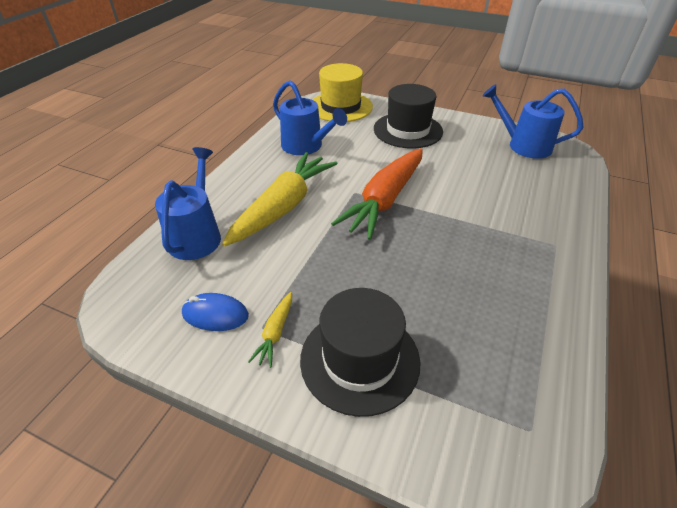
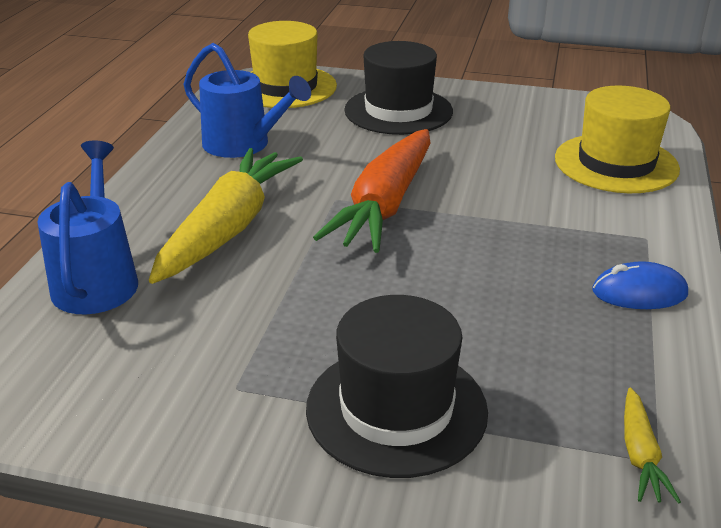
camera: 10 degrees left, 10 degrees down
blue mouse [182,293,249,331] -> blue mouse moved to [593,261,688,309]
yellow carrot [248,292,292,368] -> yellow carrot moved to [624,387,681,504]
blue watering can [482,84,583,159] -> none
none -> yellow hat [555,86,680,193]

